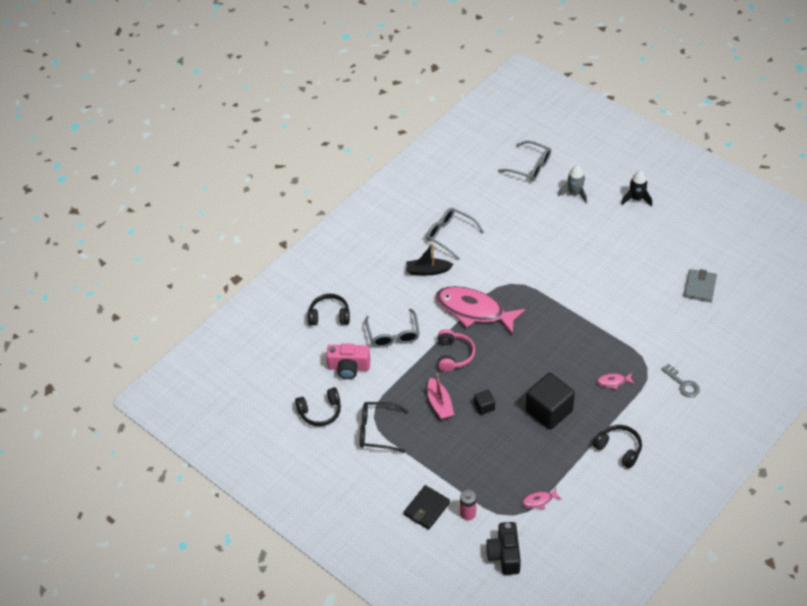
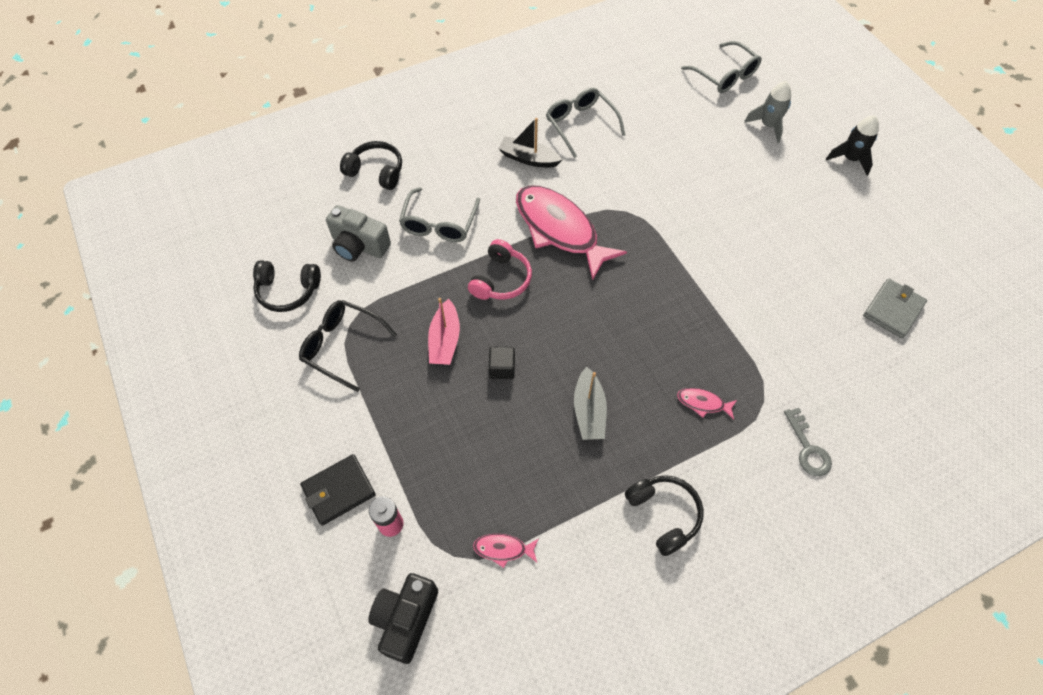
camera: 20 degrees right, 10 degrees up
pink camera [326,343,370,379] -> grey camera [326,205,391,262]
black cube [526,373,575,430] -> grey boat [574,367,607,440]

